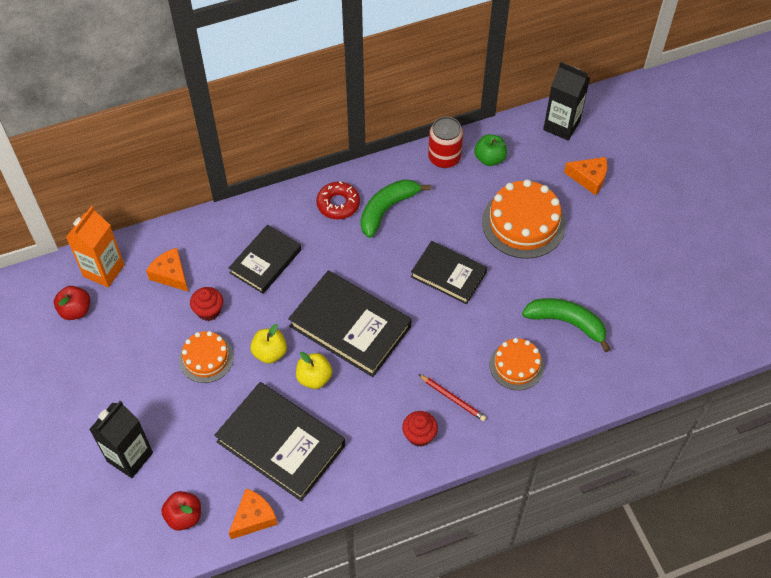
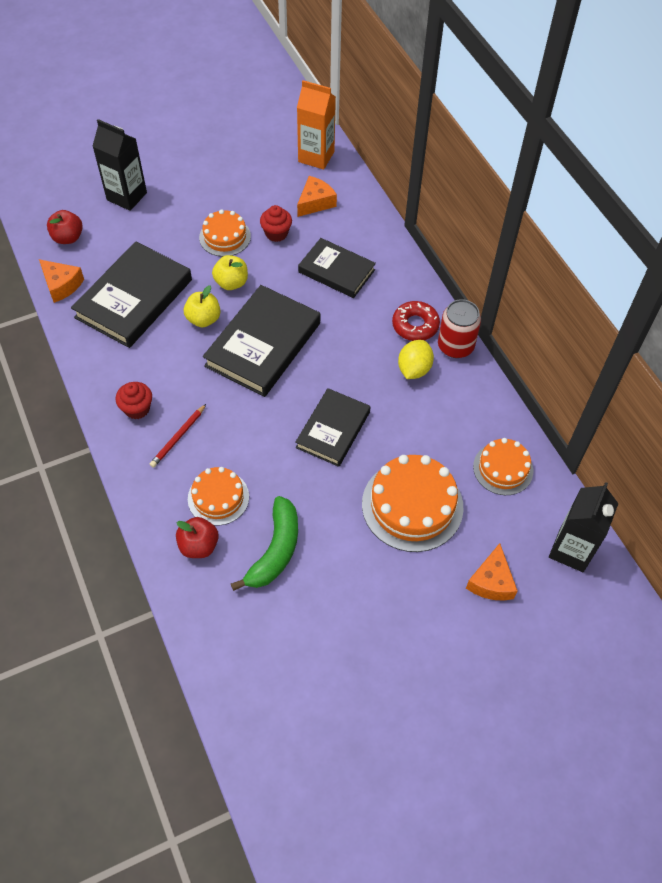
camera: 85 degrees right, 0 degrees up
red apple [54,286,90,320] -> red apple moved to [176,517,219,558]
green banana [361,179,431,238] -> yellow lemon [398,340,434,379]
red can [428,116,463,168] -> red can moved to [438,299,481,358]
green apple [474,134,507,166] -> orange cake [473,438,533,495]

